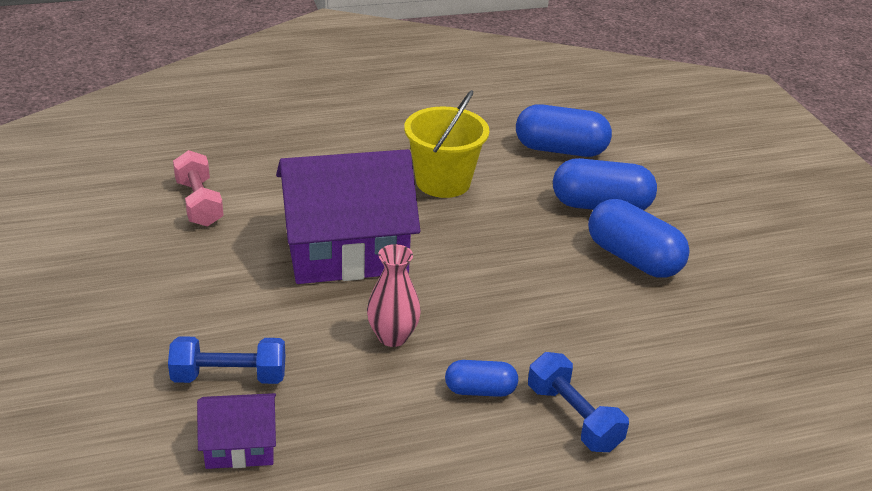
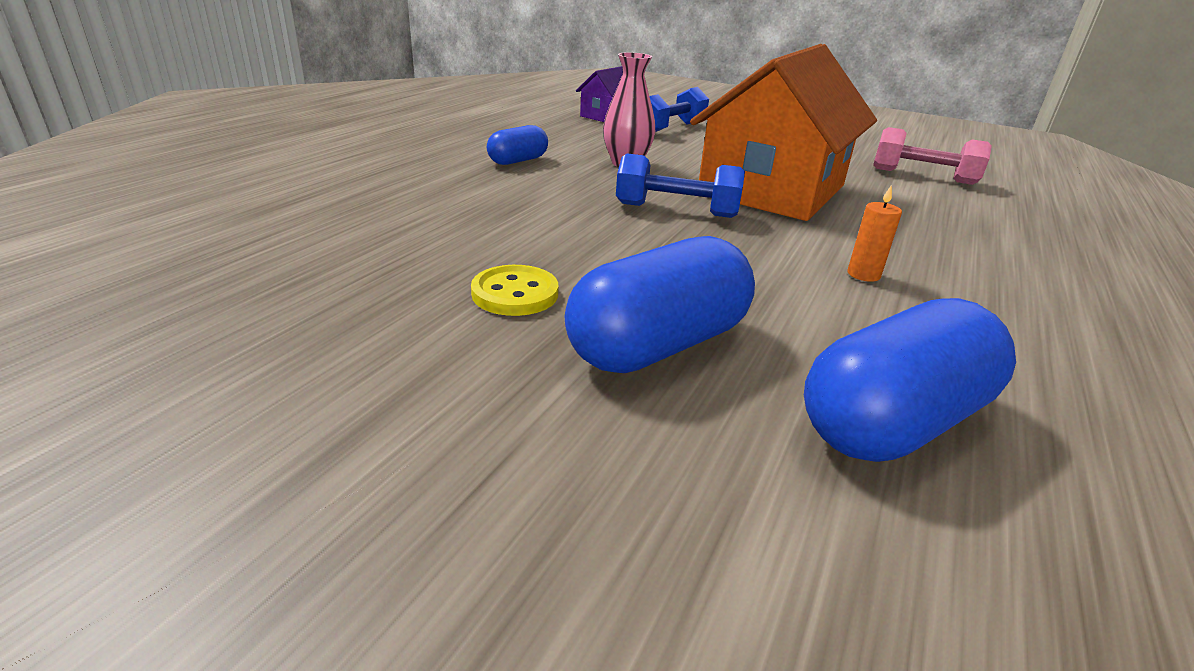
camera: 135 degrees right, 5 degrees down
purple house [276,149,420,284] -> orange house [690,44,877,221]
yellow bucket [404,90,489,198] -> orange candle [847,186,902,282]
blue dumbbell [528,352,629,452] -> blue dumbbell moved to [616,153,745,218]
blue capsule [588,199,690,278] -> yellow button [471,265,558,316]

